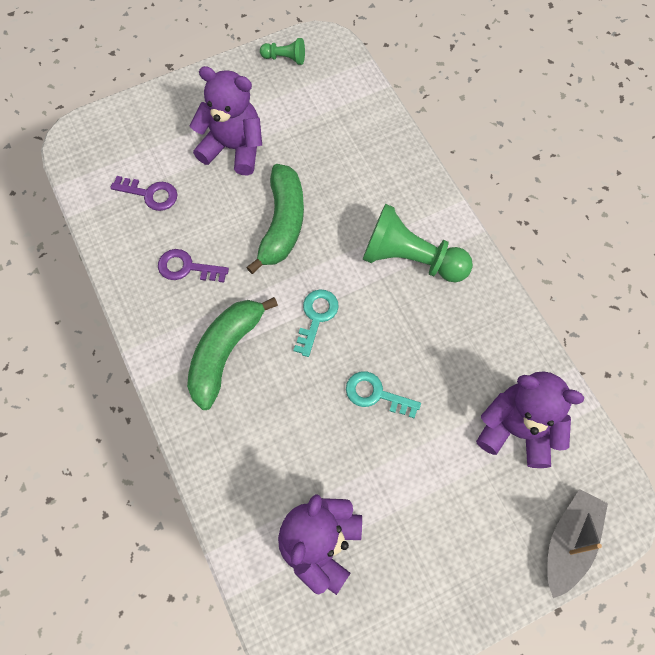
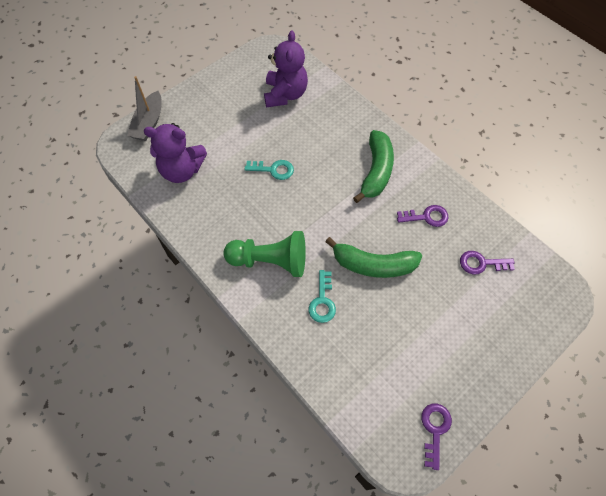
camera: 165 degrees right, 5 degrees down
purple teddy bear [190,66,262,175] -> none
green banana [246,164,304,274] -> green banana turned 75 degrees counterclockwise [325,237,422,278]
green pawn [260,38,305,65] -> purple key [421,403,452,470]
turquoise key [293,289,339,357] -> turquoise key moved to [309,270,336,323]

